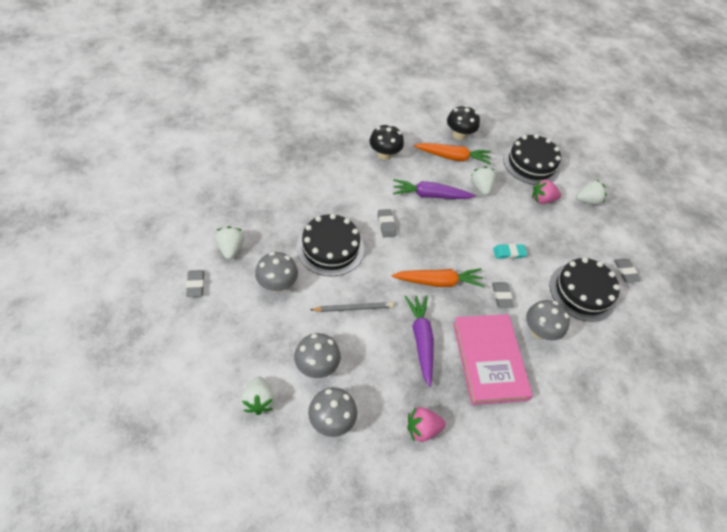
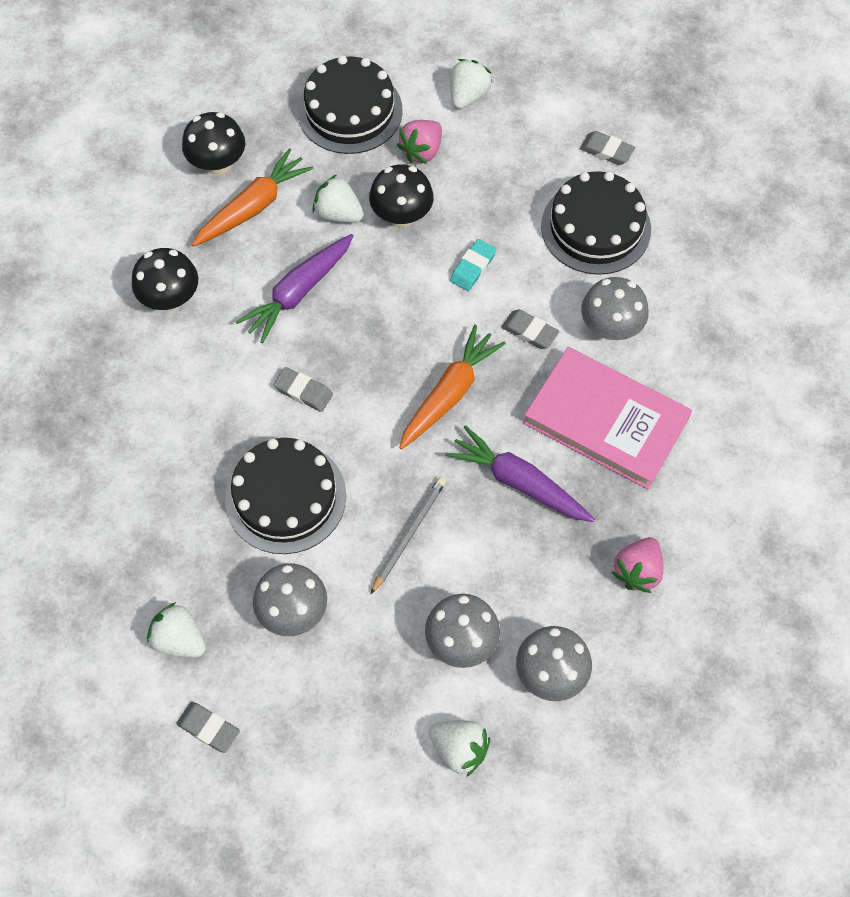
camera: 45 degrees left, 10 degrees up
none -> black mushroom [369,164,434,227]

